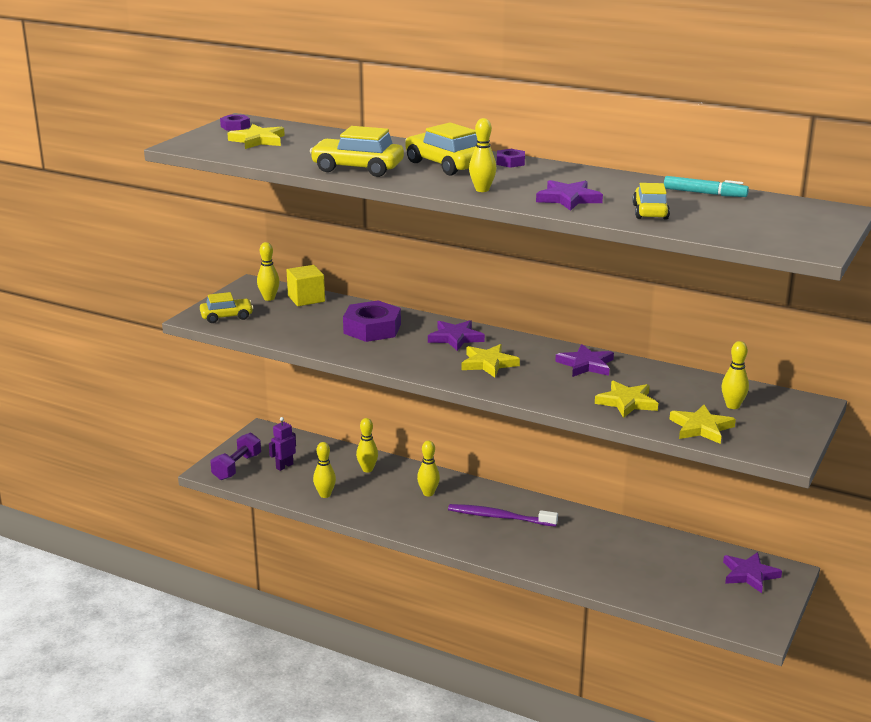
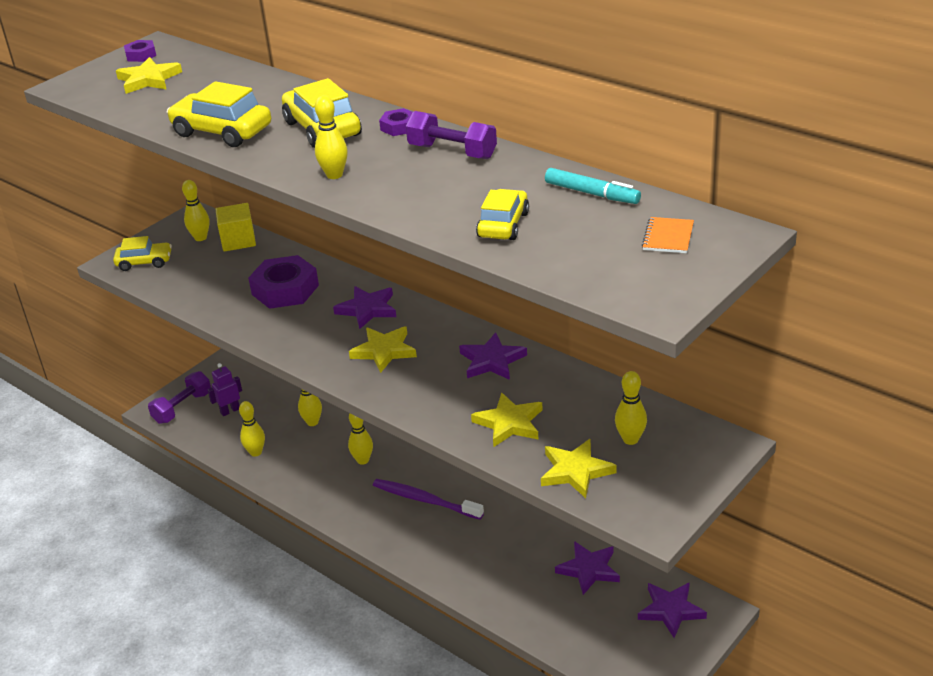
camera: 15 degrees right, 10 degrees up
purple star [536,180,603,211] -> purple star moved to [555,541,620,595]
none -> purple dumbbell [406,111,497,159]
none -> orange notebook [642,217,694,253]

